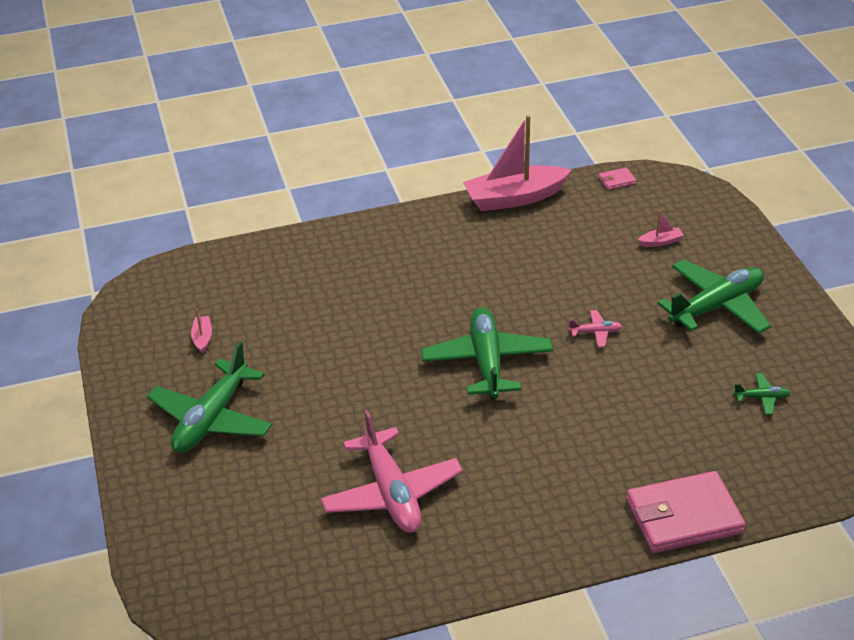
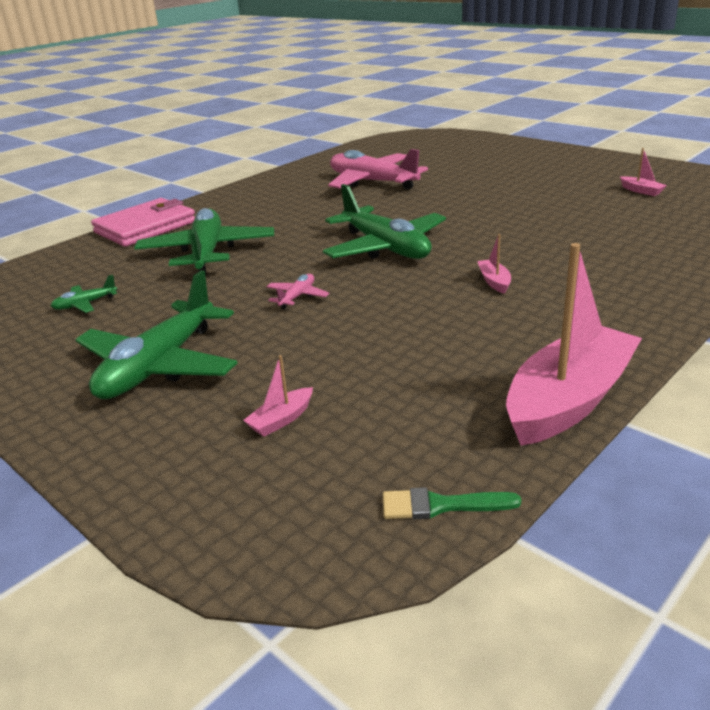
camera: 150 degrees right, 10 degrees down
green plane [147,342,272,453] -> green plane moved to [134,208,274,276]
pink plane [569,310,622,347] -> pink plane turned 150 degrees clockwise [266,274,329,309]
pink wallet [598,167,636,190] -> green brush [383,487,521,519]
none -> pink boat [477,234,511,294]

